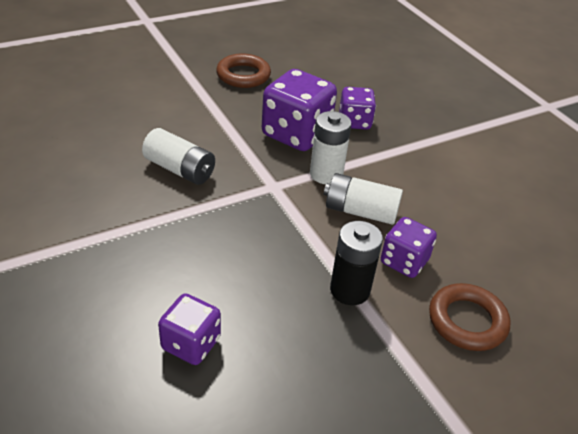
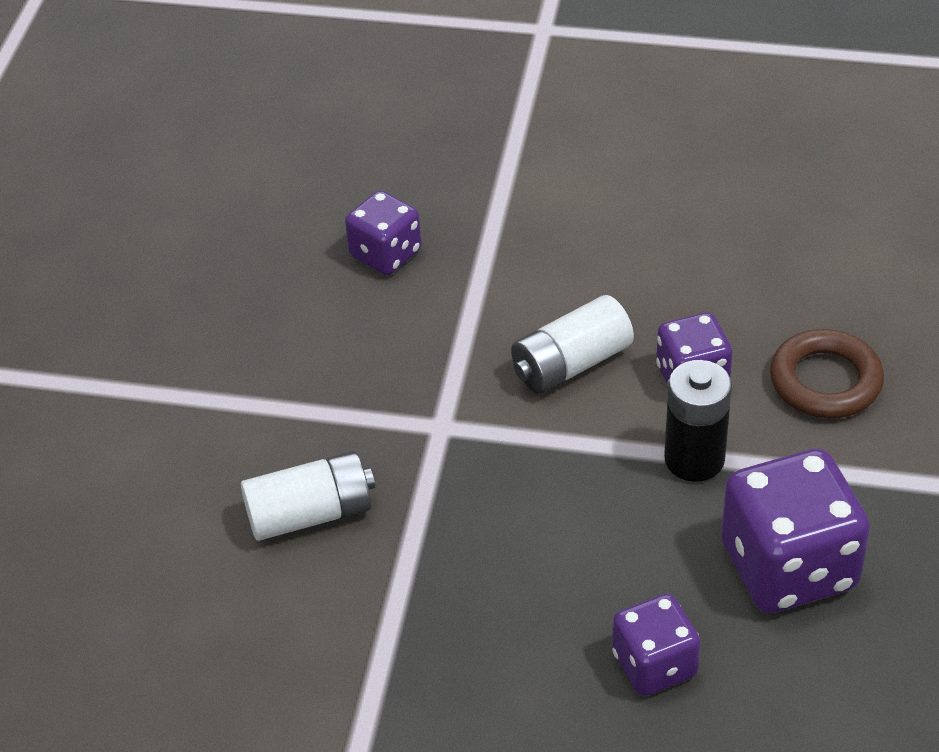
camera: 45 degrees left, 5 degrees up
brown ring [216,54,271,88] -> none
purple dice [262,69,337,151] -> purple dice moved to [721,449,870,613]
white battery [310,111,352,184] -> none

